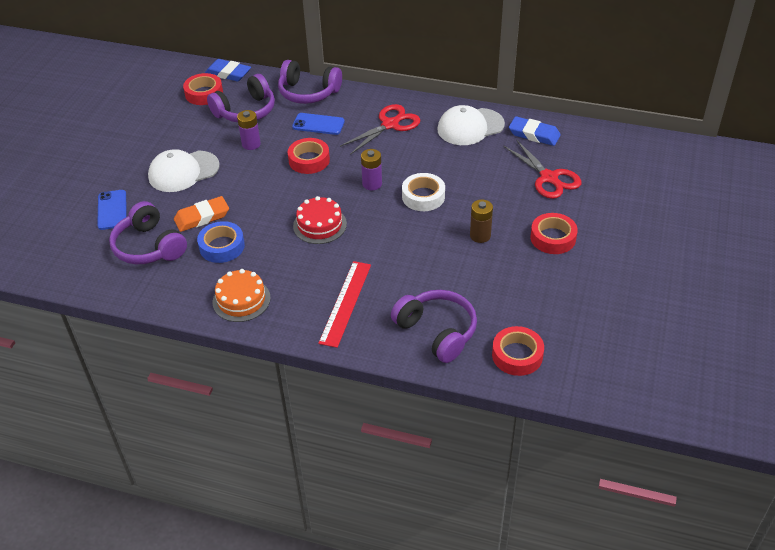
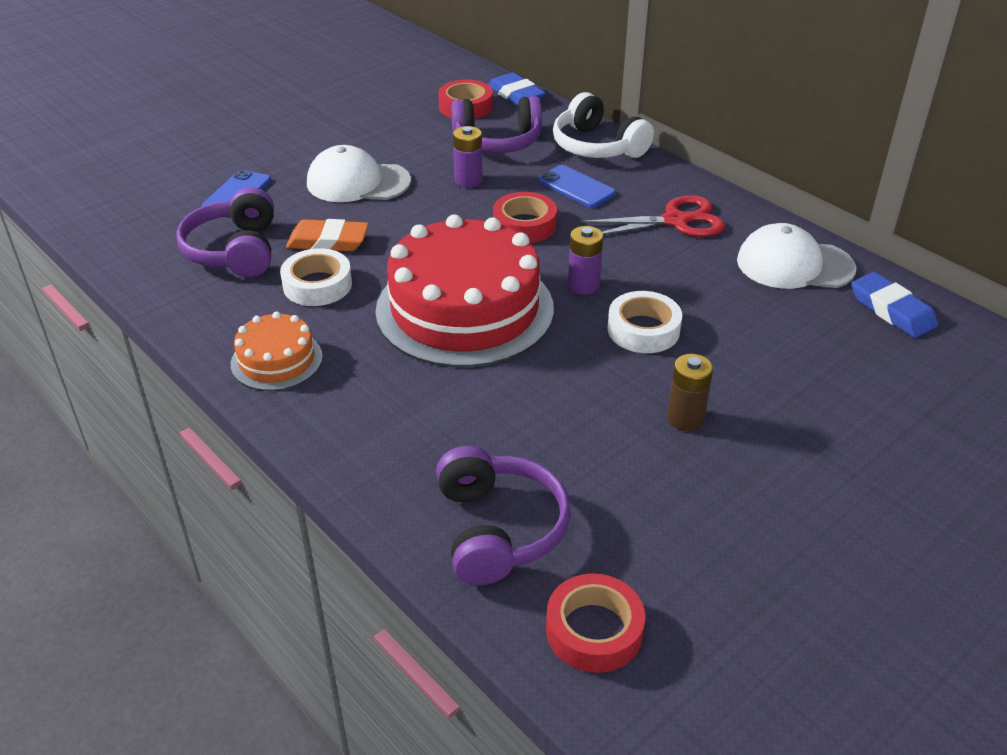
camera: 30 degrees right, 5 degrees down
blue tape [197,221,245,263] -> white tape [280,248,352,306]
purple headphones [278,60,342,104] -> white headphones [553,92,654,158]
red cake [293,196,347,244] -> red cake [375,214,554,367], size x2.08
red ruler [318,261,371,348] -> none
red scissors [503,139,581,199] -> none
red tape [530,213,578,254] -> none

